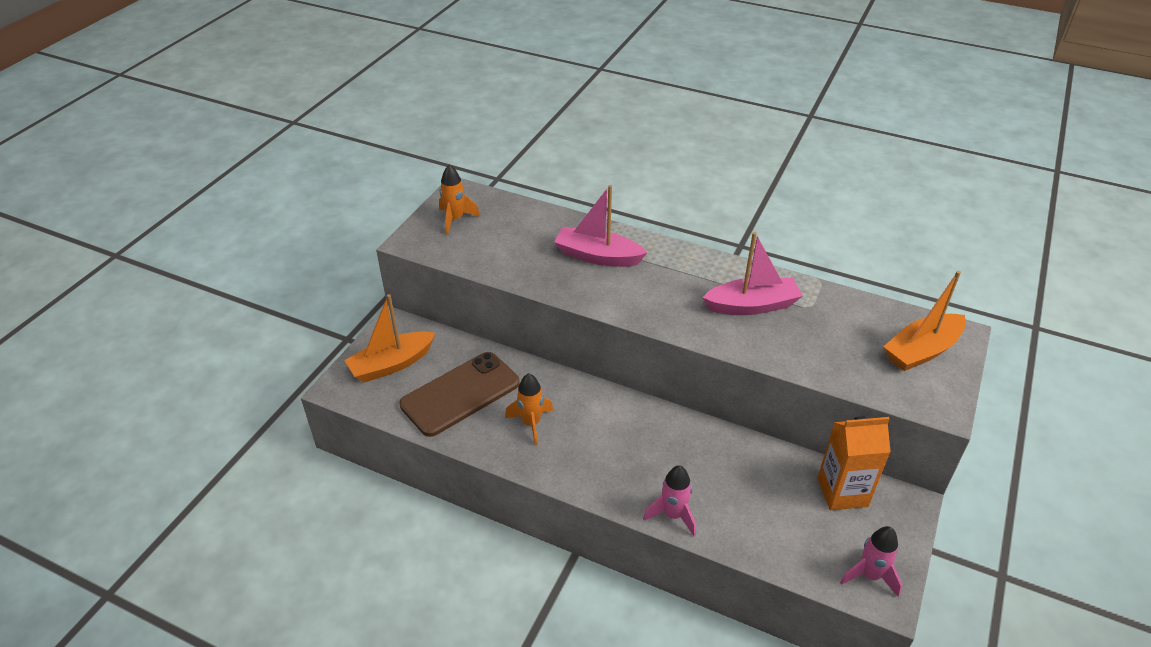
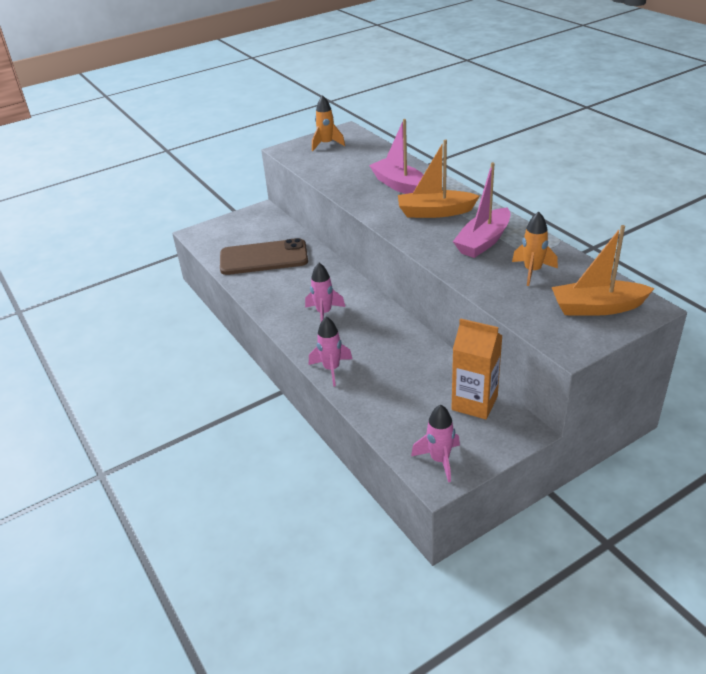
camera: 35 degrees right, 5 degrees down
orange boat [344,294,435,383] -> orange boat moved to [398,139,480,218]
orange rocket [505,373,553,446] -> orange rocket moved to [512,211,558,286]
pink boat [702,232,803,315] -> pink boat turned 105 degrees clockwise [453,162,510,258]
none -> pink rocket [305,263,345,322]

